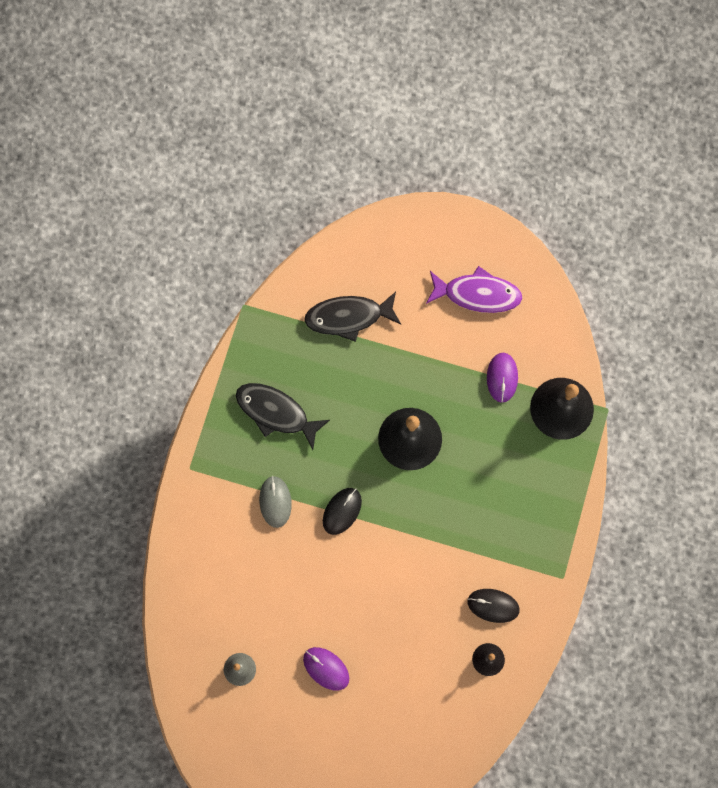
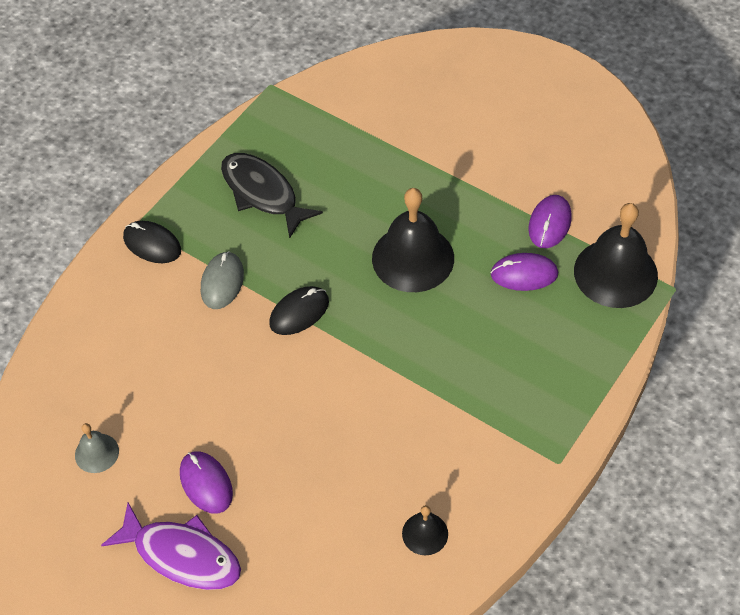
camera: 20 degrees right, 20 degrees down
black fish [304,292,401,342] -> none
purple fish [426,266,523,313] -> purple fish moved to [101,503,241,590]
black mouse [467,589,520,623] -> black mouse moved to [123,221,181,263]
none -> purple mouse [490,253,558,291]

